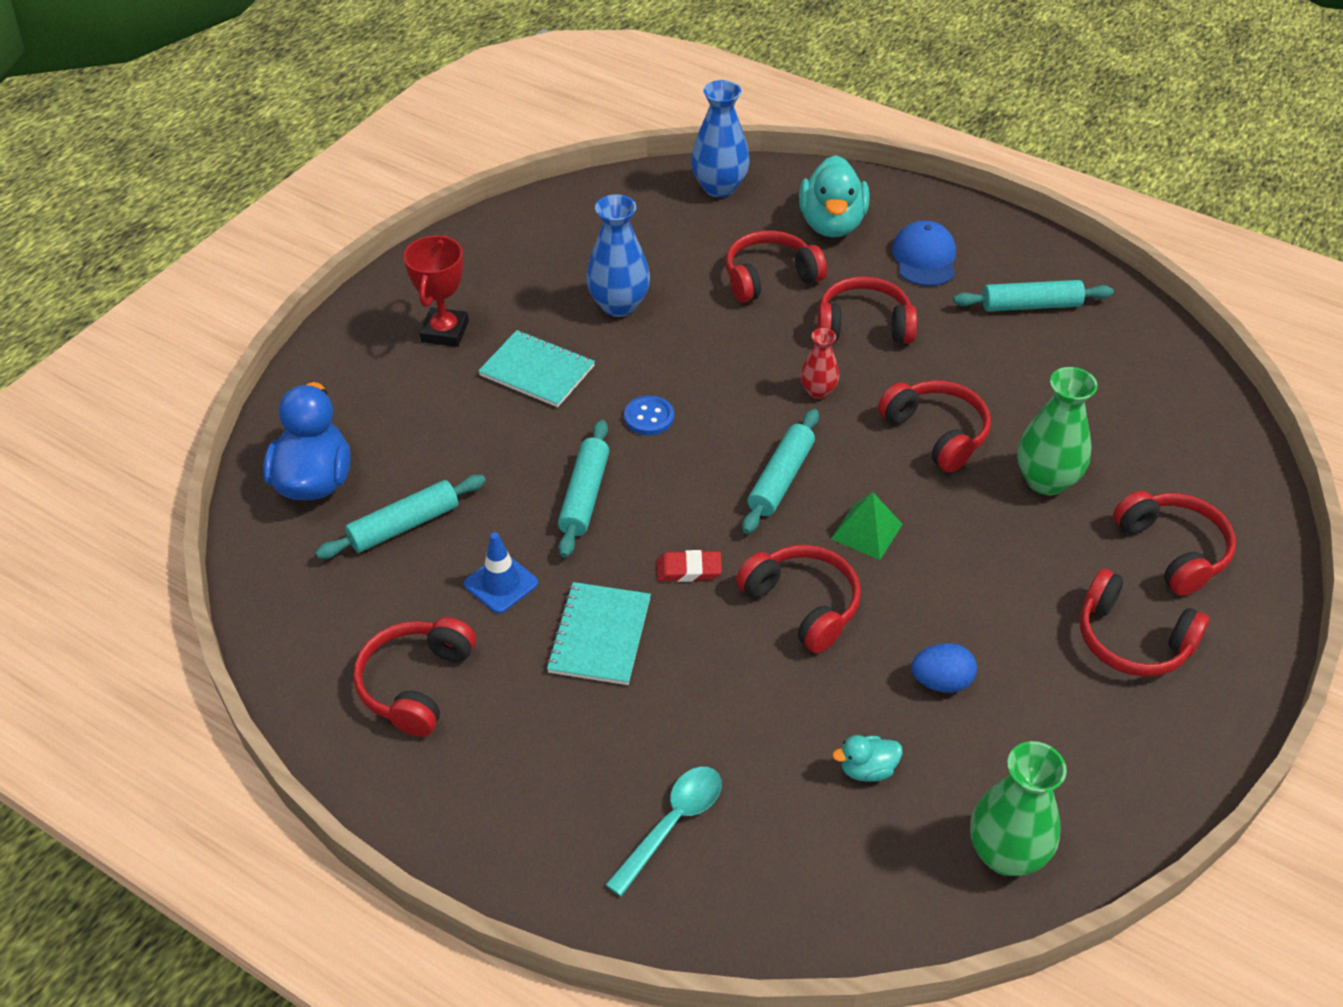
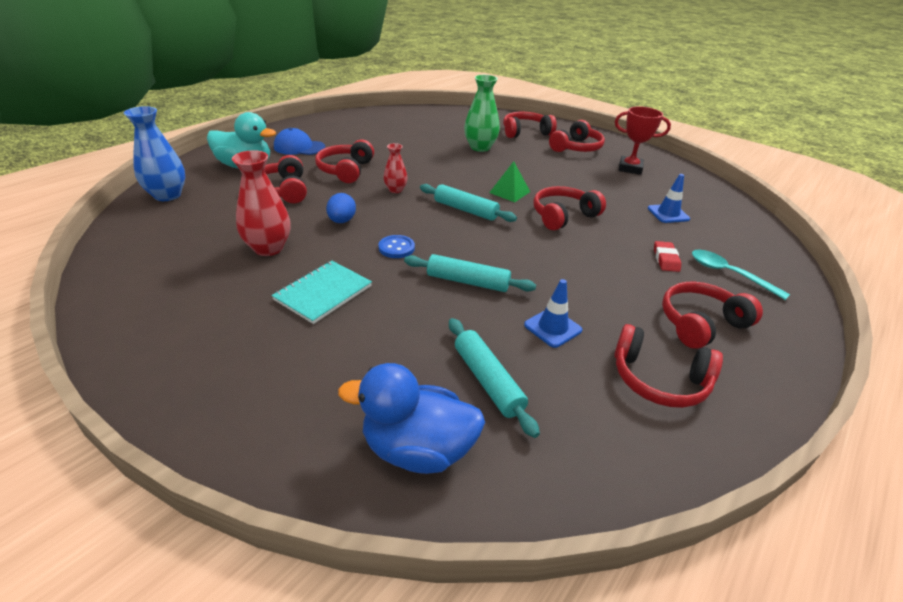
camera: 85 degrees left, 10 degrees down
red trophy [404,235,469,347] -> red trophy moved to [615,106,671,175]
turquoise notebook [546,582,651,685] -> none
blue vase [586,195,650,317] -> red vase [232,150,290,256]
red eraser [657,550,722,582] -> red eraser moved to [654,241,681,272]
turquoise duck [832,735,903,782] -> blue traffic cone [648,174,690,223]
red headphones [878,380,991,472] -> red headphones moved to [662,282,763,349]
blue egg [911,643,977,692] -> blue egg moved to [326,193,356,223]
turquoise rolling pin [953,280,1114,311] -> none
green vase [970,741,1067,876] -> none

